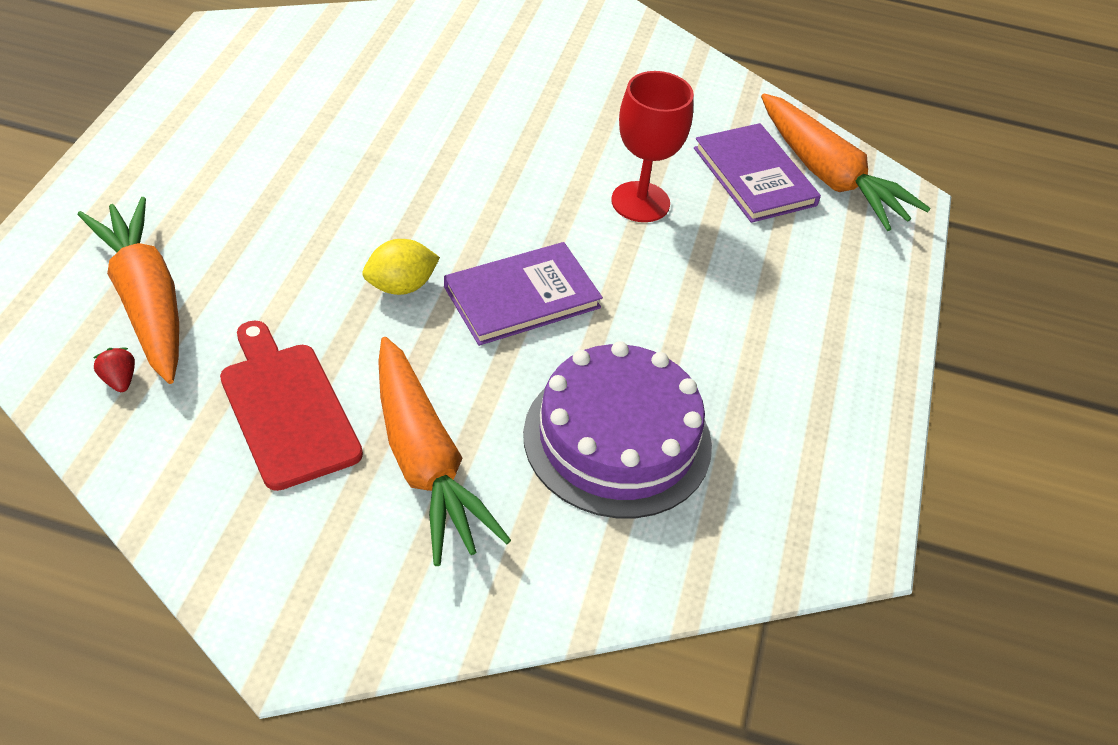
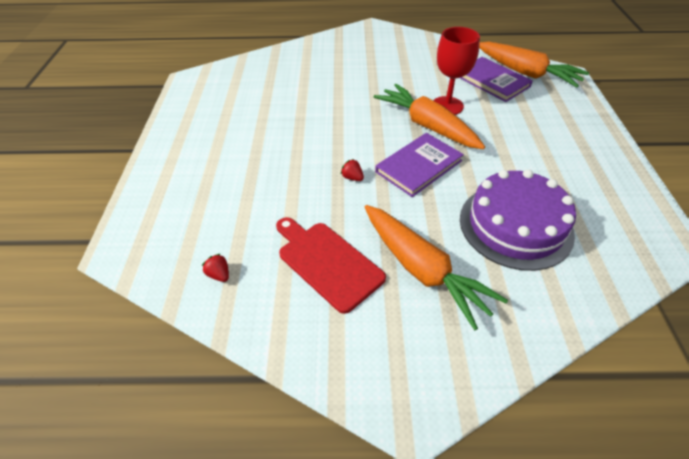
camera: 10 degrees left, 0 degrees up
orange carrot [78,197,179,384] -> orange carrot moved to [374,84,485,149]
yellow lemon [362,239,440,295] -> red strawberry [341,159,364,181]

